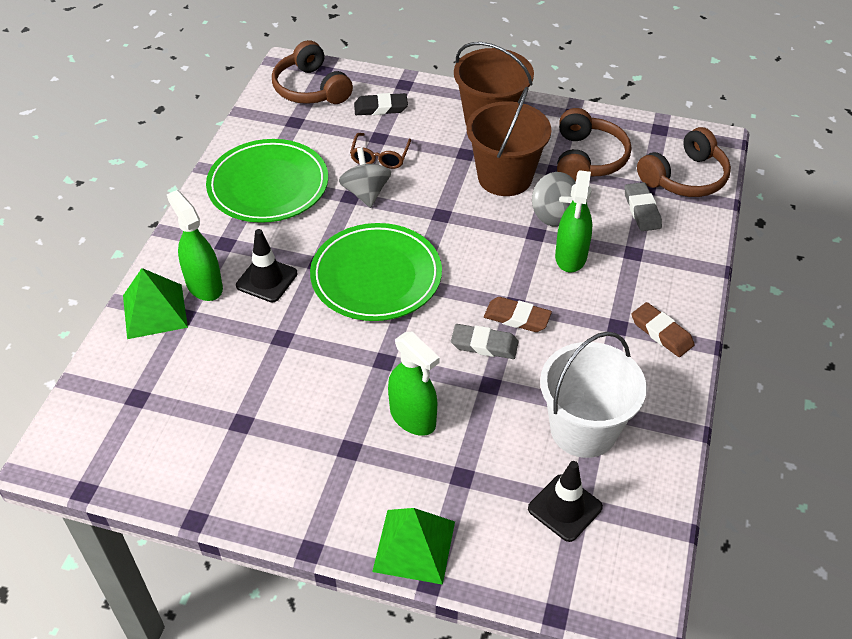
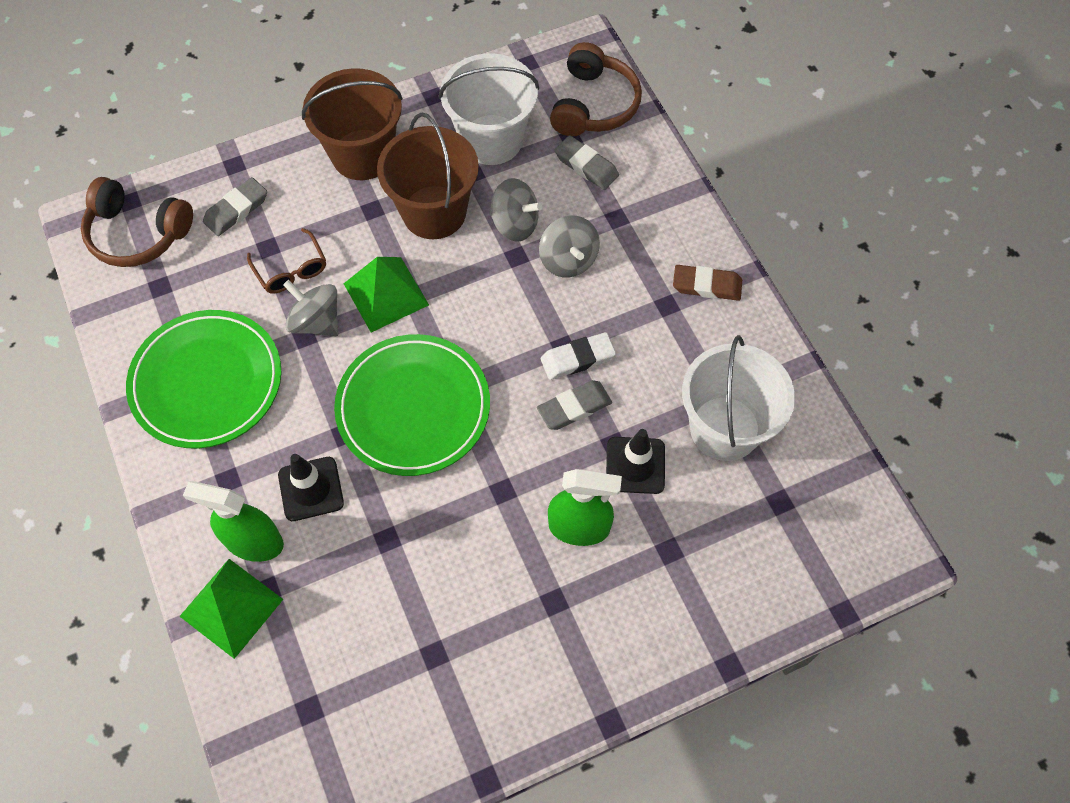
camera: 40 degrees left, 15 degrees up
black eraser [354,93,408,115] -> grey eraser [203,177,267,236]
green pyramid [372,508,455,585] -> green pyramid moved to [344,257,429,332]
brown eraser [484,297,552,332] -> white eraser [541,332,616,380]
black traffic cone [528,461,603,542] -> black traffic cone moved to [606,429,665,494]
green spray bottle [555,170,592,272] -> grey spinning top [539,215,600,277]
brown headphones [557,108,631,181] -> white bucket [439,53,539,165]

